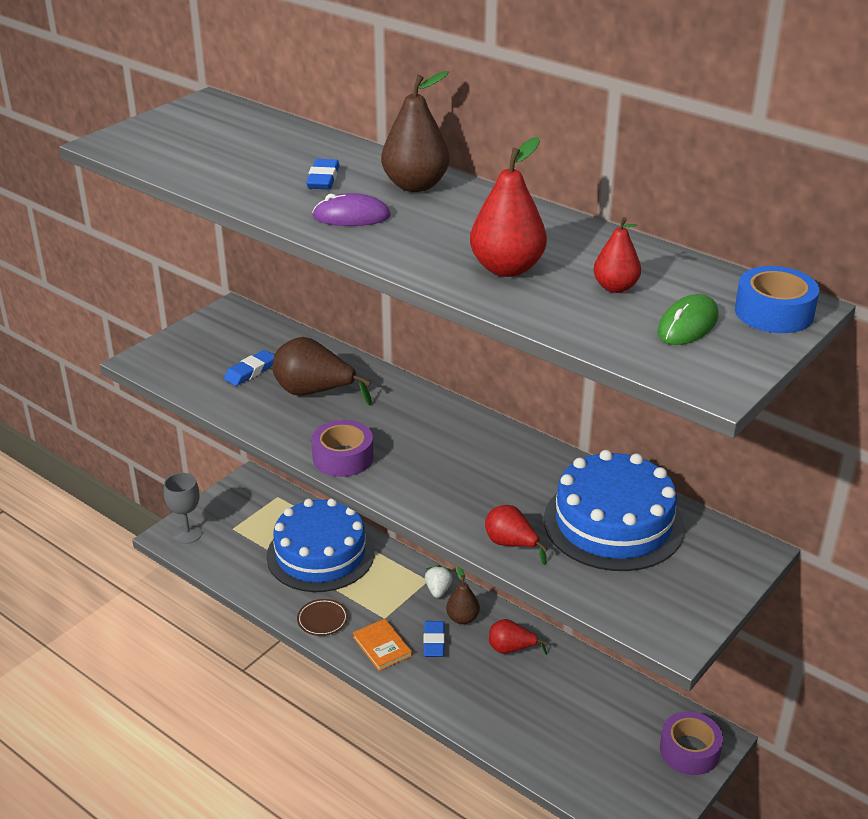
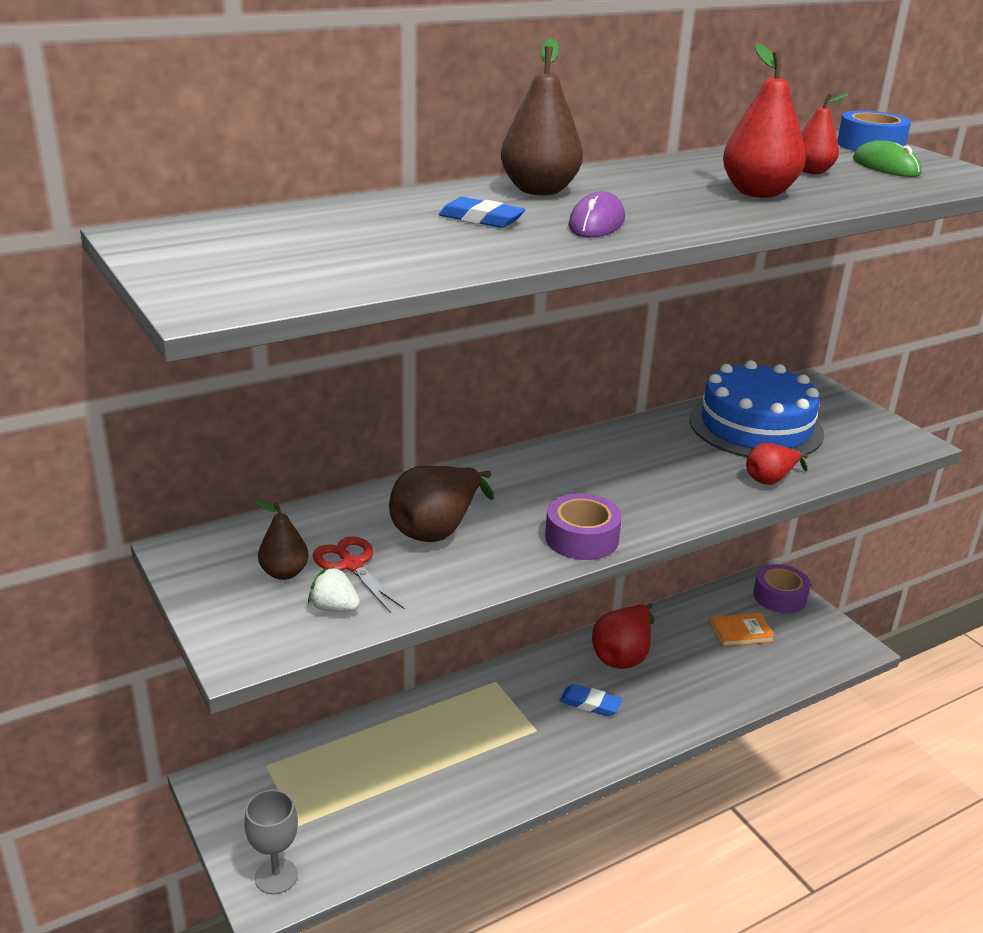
camera: 70 degrees left, 5 degrees down
blue eraser [224,350,275,386] -> red scissors [313,537,405,613]
blue cake [266,498,374,592] -> none
brown plate [297,599,348,636] -> none
orange book [353,619,412,671] -> orange book moved to [710,613,775,647]
white strawberry [425,565,452,598] -> white strawberry moved to [308,566,360,612]
brown pear [446,567,480,624] -> brown pear moved to [255,500,309,580]
red pear [489,619,548,655] -> red pear [592,603,655,669], size x1.65

